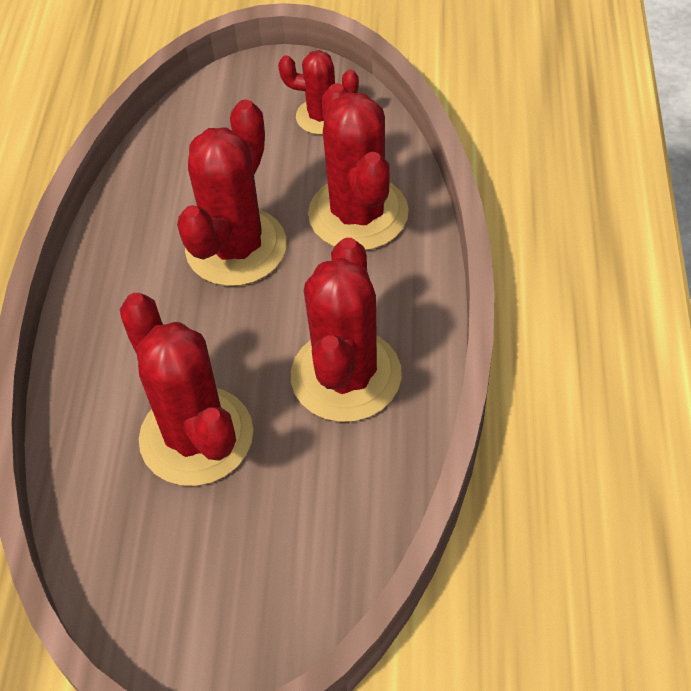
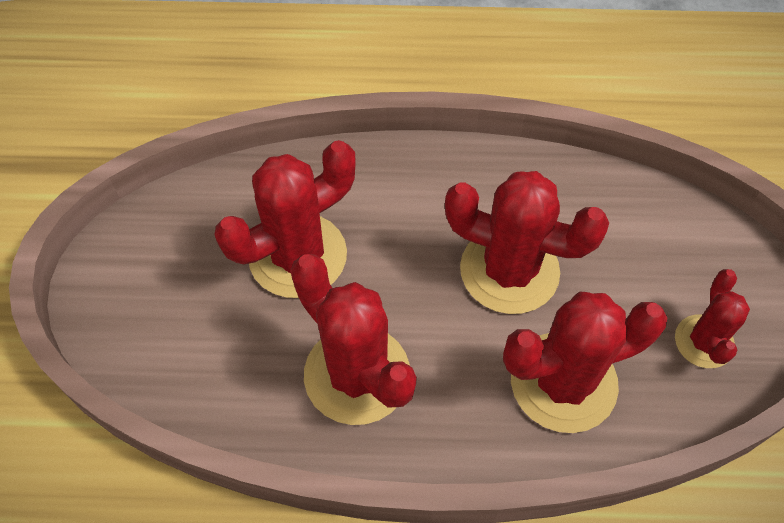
camera: 85 degrees right, 5 degrees up
red cactus [291,238,402,422] -> red cactus turned 45 degrees clockwise [290,254,417,425]

